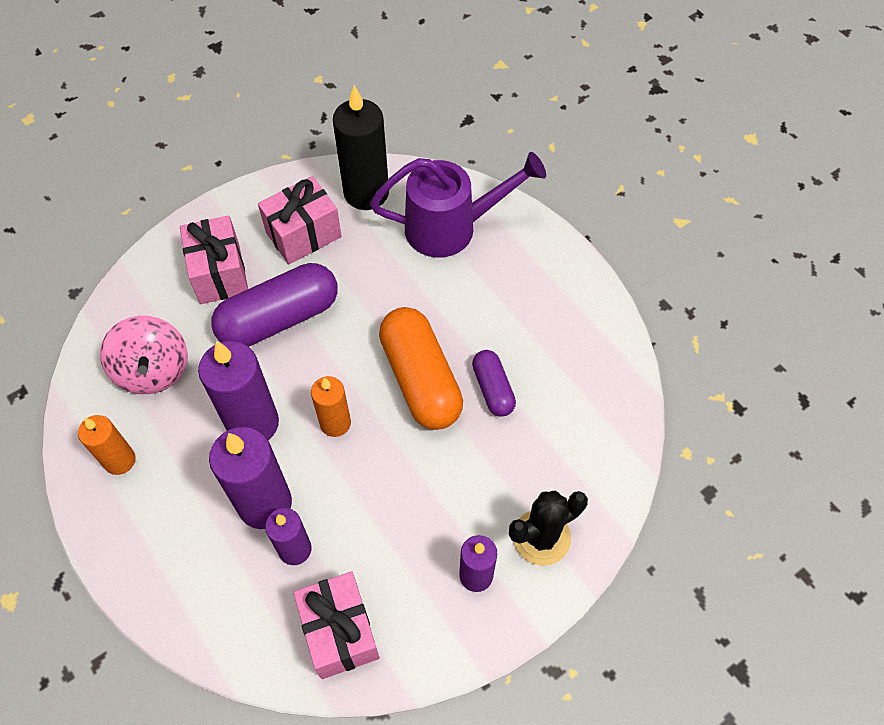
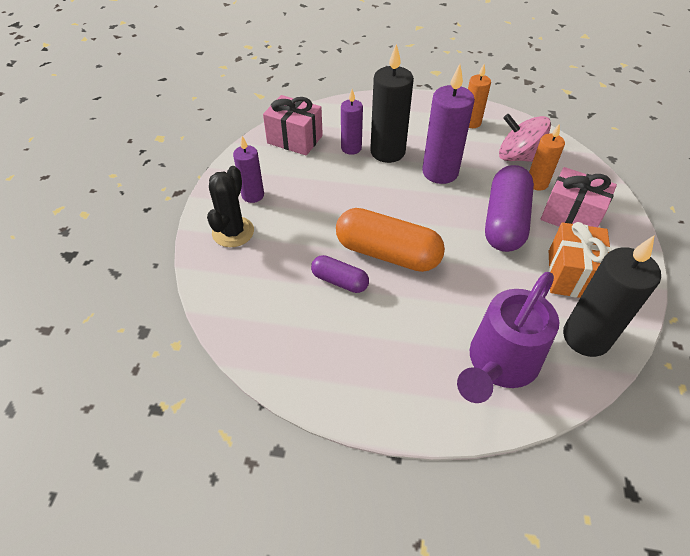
camera: 135 degrees right, 10 degrees down
purple candle [209,427,292,529] -> black candle [370,44,414,163]
pink gift [258,176,342,264] -> orange gift [549,222,612,298]
orange candle [311,376,351,437] -> orange candle moved to [529,123,565,191]

